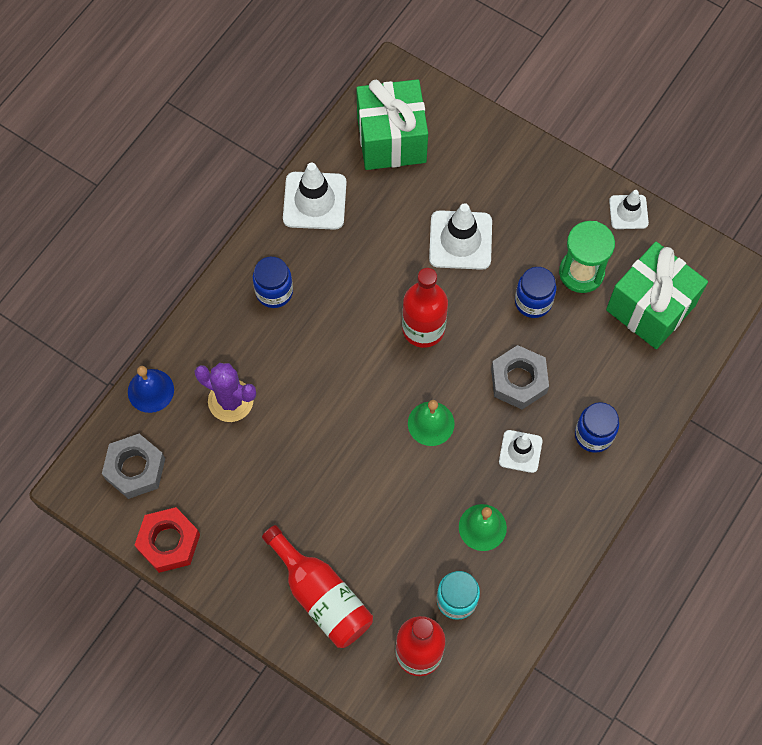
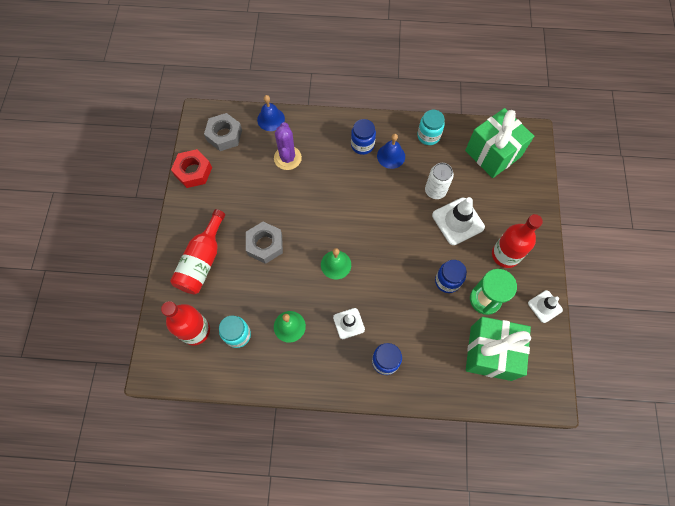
camera: 60 degrees right, 0 degrees up
white traffic cone [283,163,347,230] -> turquoise jar [417,110,445,145]
red bottle [402,268,448,348] -> red bottle moved to [492,214,543,268]
grey nut [491,345,549,409] -> grey nut moved to [246,222,283,264]
none -> blue bell [377,134,405,169]
none -> white can [425,163,454,199]

